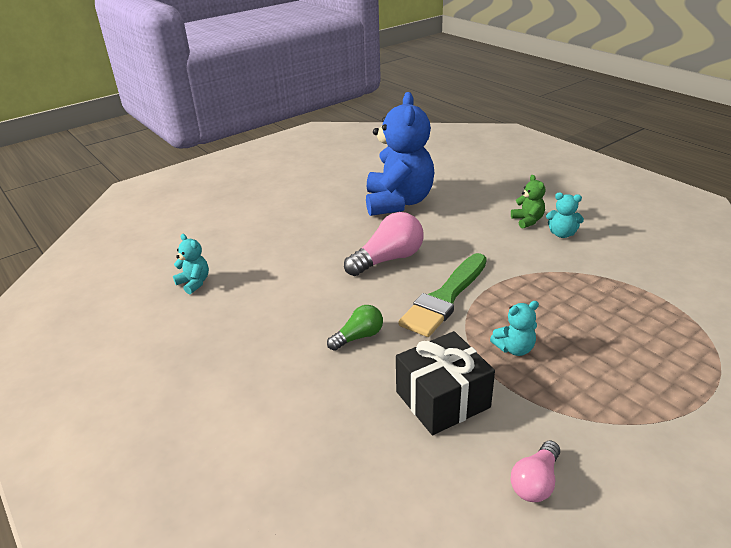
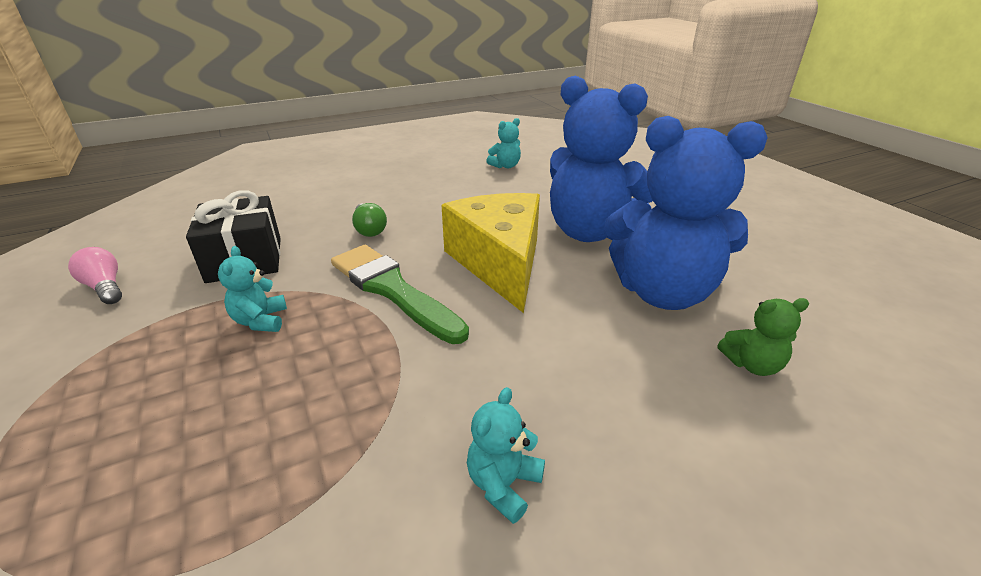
camera: 100 degrees right, 0 degrees up
pink light bulb [344,212,424,276] -> yellow cheese [441,193,540,313]
green teddy bear [511,175,545,229] -> green teddy bear moved to [718,298,809,376]
none -> blue teddy bear [550,76,653,242]

